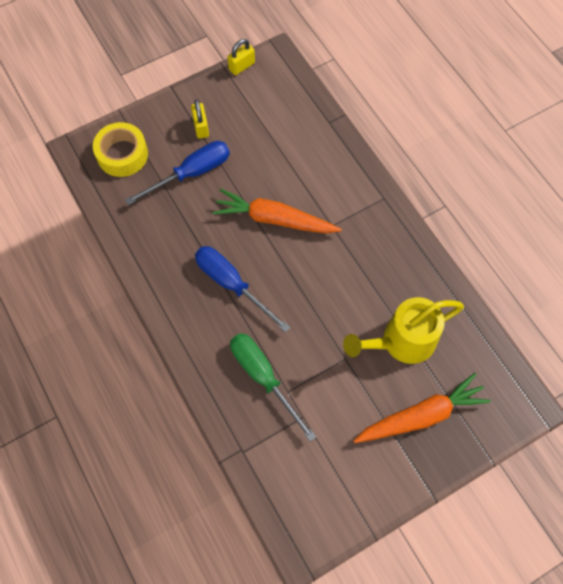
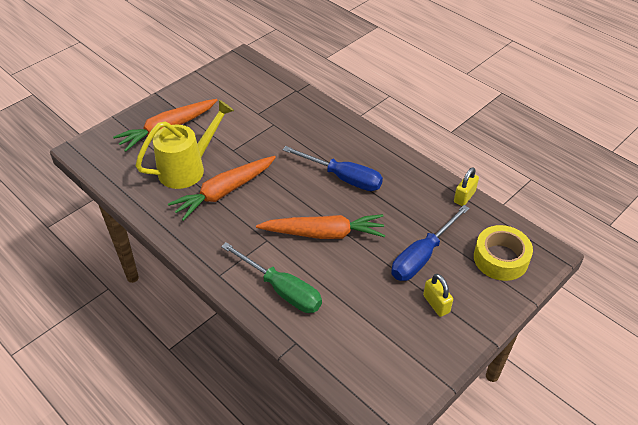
camera: 165 degrees right, 20 degrees down
yellow padlock [227,39,255,75] -> yellow padlock moved to [454,167,479,206]
green screwdriver [230,333,316,442] -> green screwdriver moved to [221,242,322,313]
none -> orange carrot [168,156,276,221]

